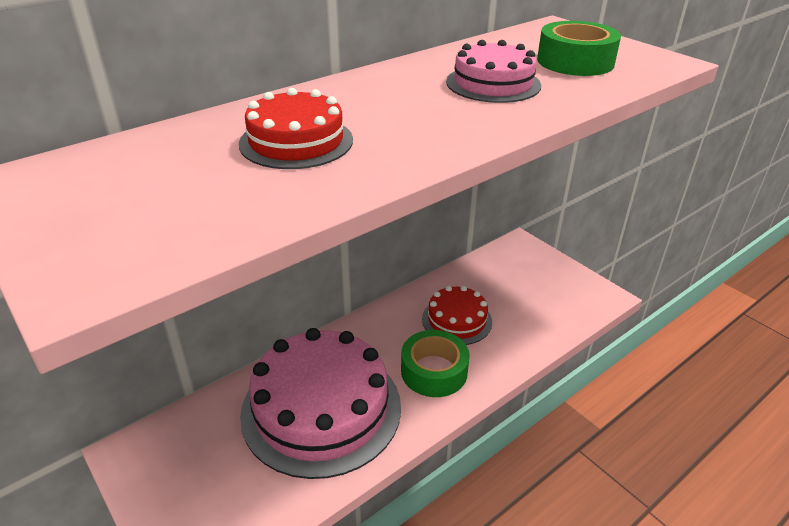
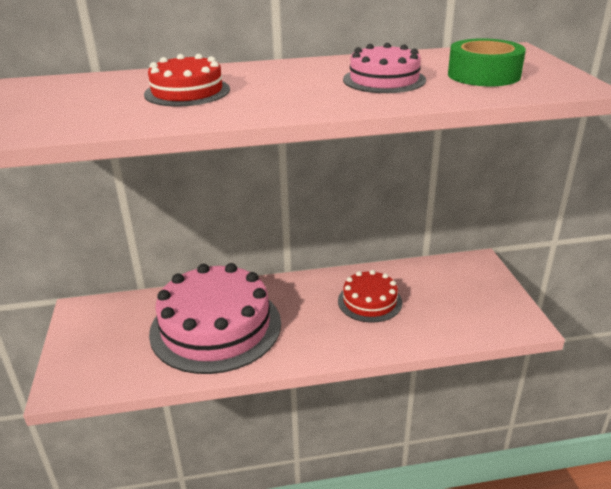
camera: 30 degrees right, 5 degrees down
green tape [401,330,470,397] -> none

